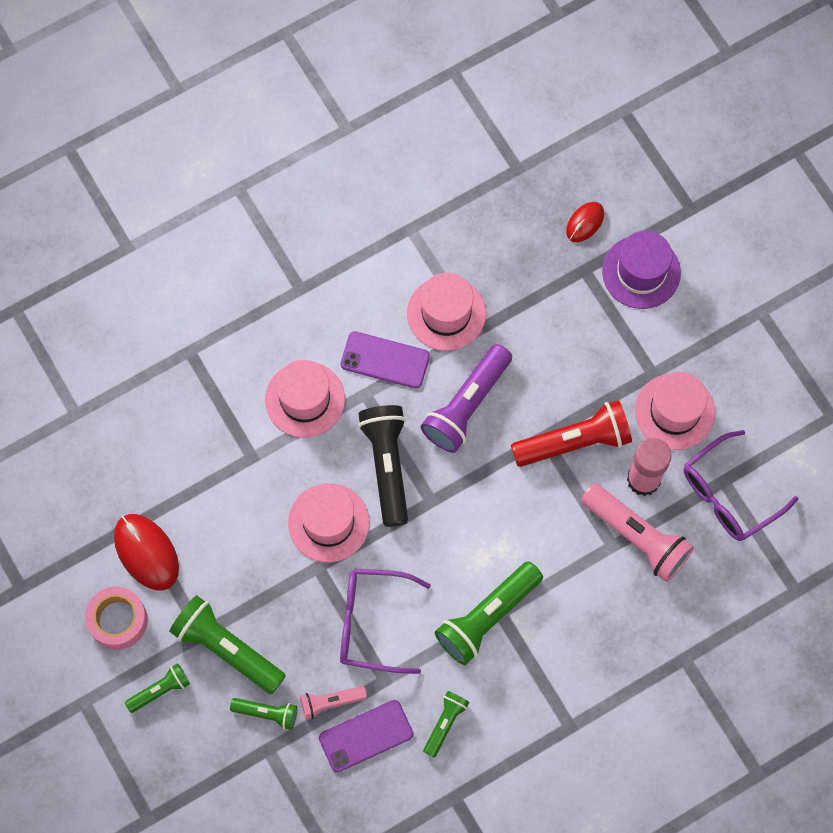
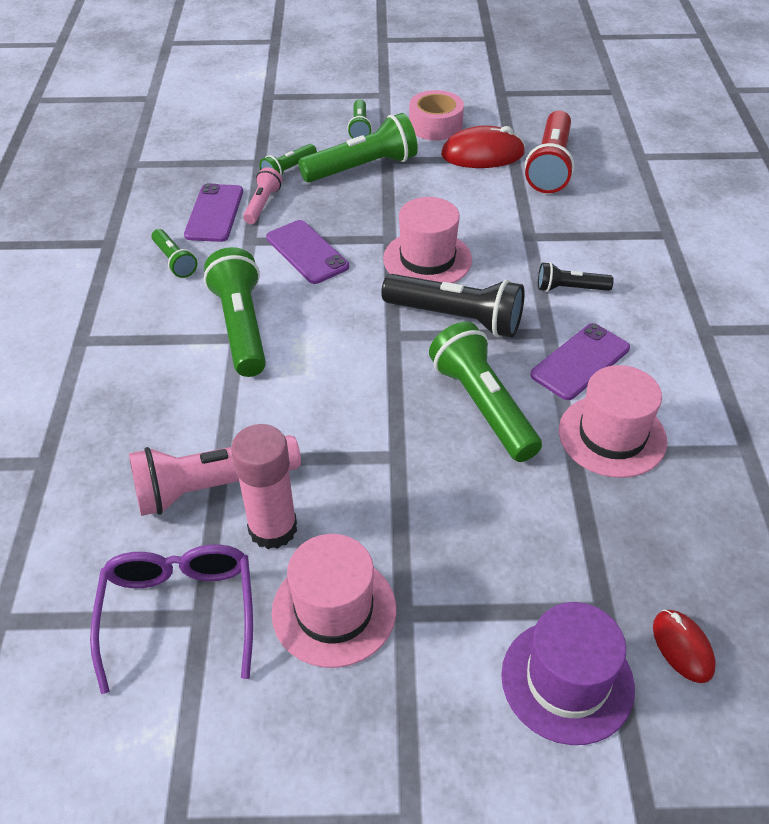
camera: 120 degrees right, 25 degrees down
pink hat [265,360,345,438] -> black flashlight [538,262,614,292]
purple glasses [340,569,431,674] -> purple phone [266,220,349,284]
purple flashlight [421,344,512,453] -> green flashlight [429,322,542,462]
red flashlight [511,400,632,467] -> red flashlight moved to [525,111,575,193]

